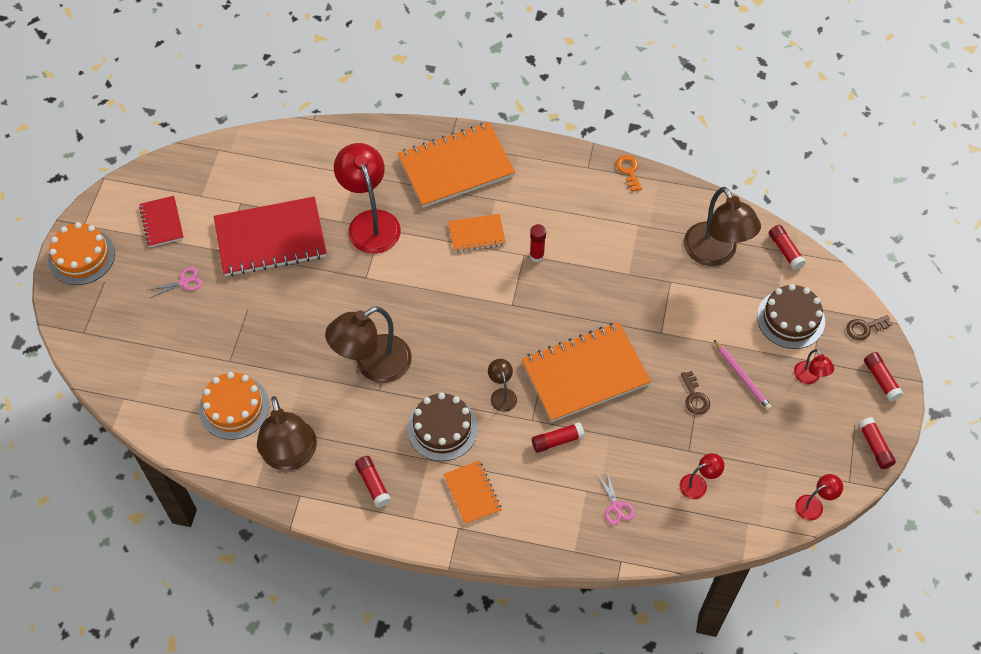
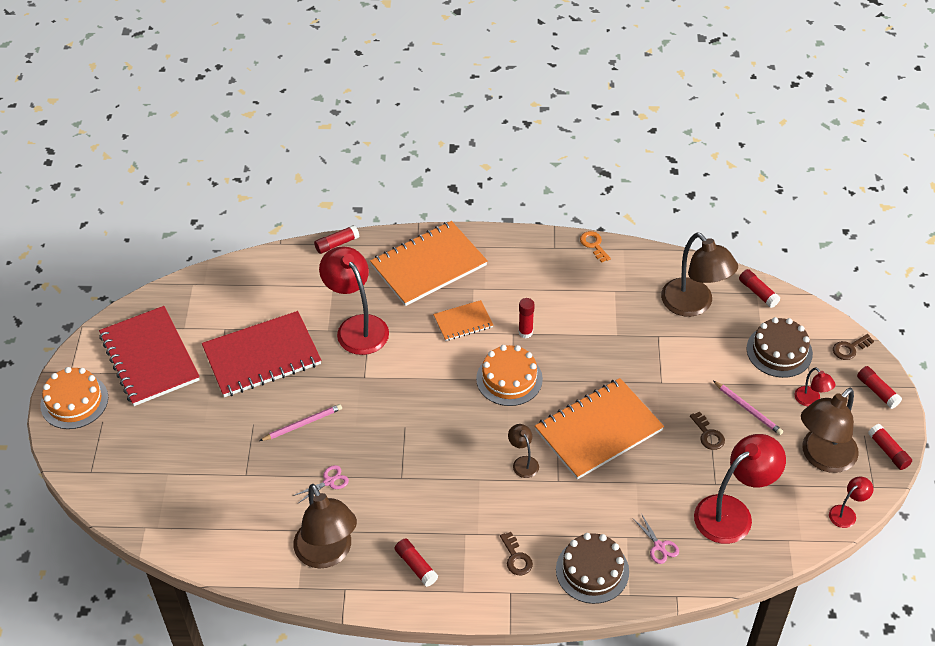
camera: 10 degrees left, 10 degrees down
red notebook [139,196,184,247] -> red notebook [99,306,199,406], size x1.96
pink scissors [148,267,202,298] -> pink scissors moved to [293,465,349,503]
orange cake [199,372,269,440] -> orange cake moved to [476,345,543,406]
brown lamp [325,306,412,383] -> brown lamp moved to [801,388,859,473]
brown cake [407,393,478,461] -> brown cake moved to [556,533,629,604]
orange notebook [443,460,502,525] -> brown key [500,532,533,575]
red glue stick [532,422,585,453] -> red glue stick moved to [314,225,359,254]
red lamp [679,453,724,499] -> red lamp [694,434,786,544], size x2.12
none -> pink pencil [259,404,342,441]

